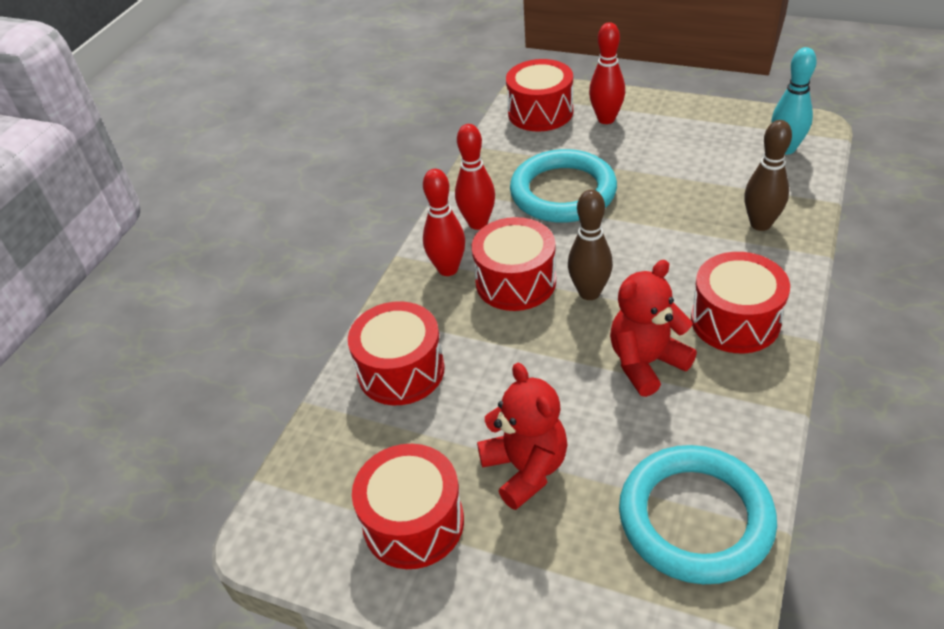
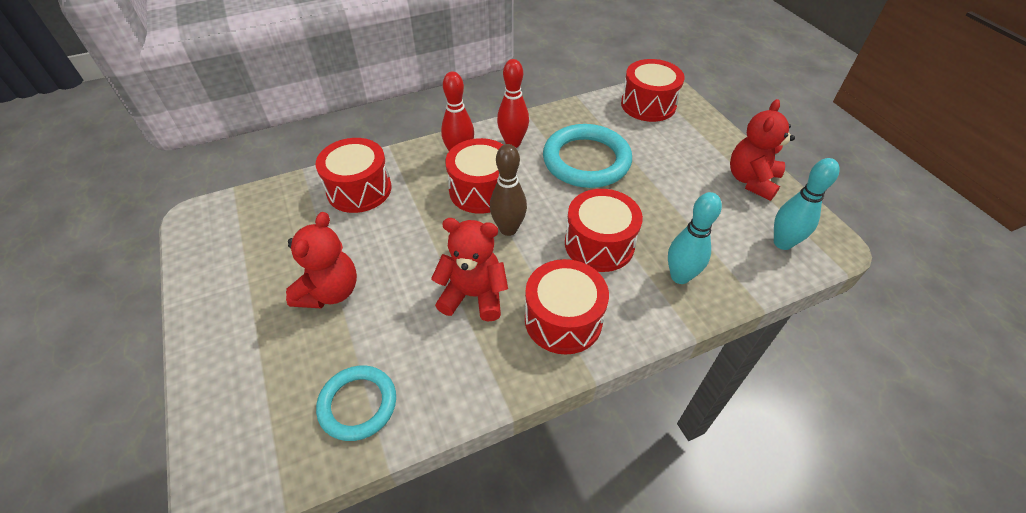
camera: 40 degrees right, 5 degrees up
red drum [352,444,464,569] -> red drum moved to [565,189,643,272]
red bowling pin [589,22,625,124] -> none
turquoise ring [619,445,777,584] -> turquoise ring [316,365,396,441], size x0.62
brown bowling pin [744,120,792,231] -> turquoise bowling pin [668,192,722,284]
none -> red teddy bear [730,99,795,201]

